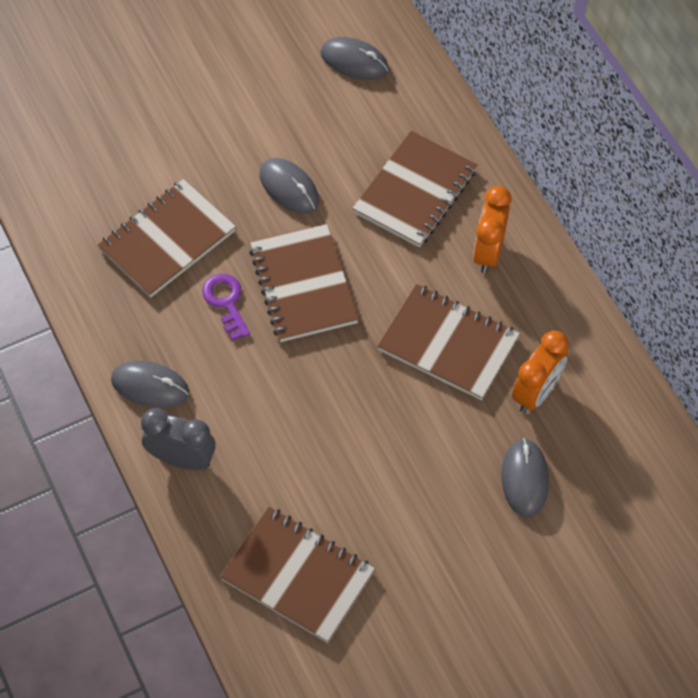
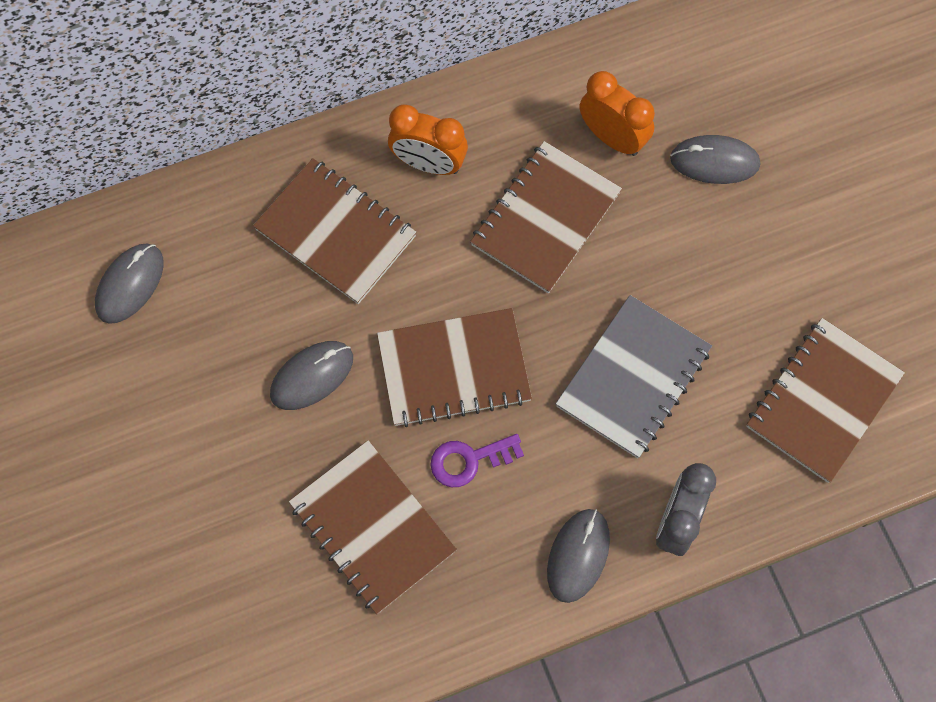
camera: 85 degrees left, 10 degrees up
none -> grey notebook [556,295,712,458]

